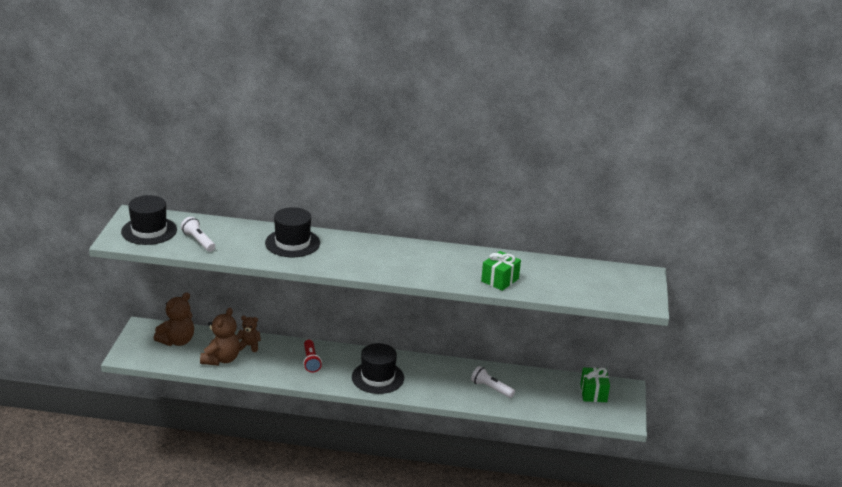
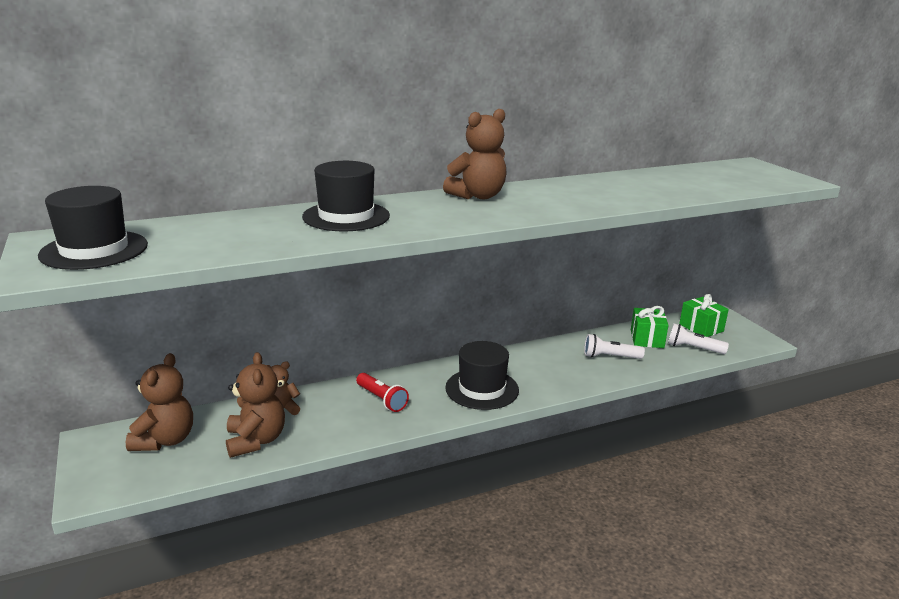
camera: 30 degrees left, 5 degrees down
white flashlight [181,217,215,252] -> white flashlight moved to [668,323,729,354]
green gift [481,251,521,291] -> green gift moved to [631,306,669,348]
none -> brown teddy bear [443,109,507,199]

